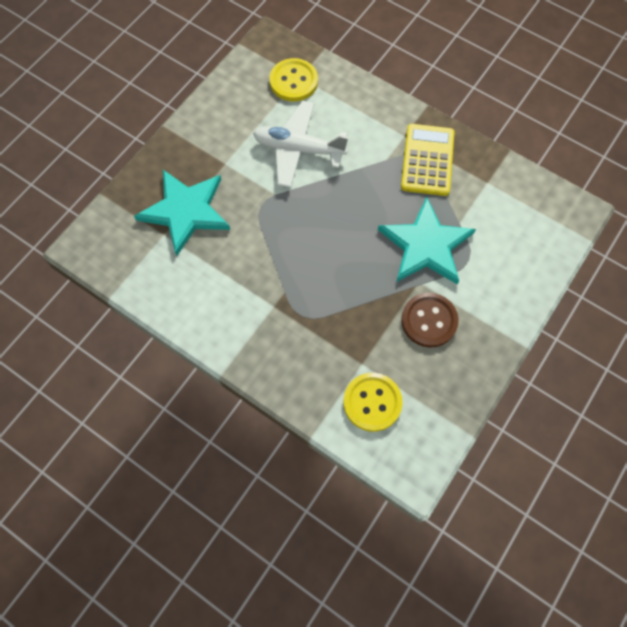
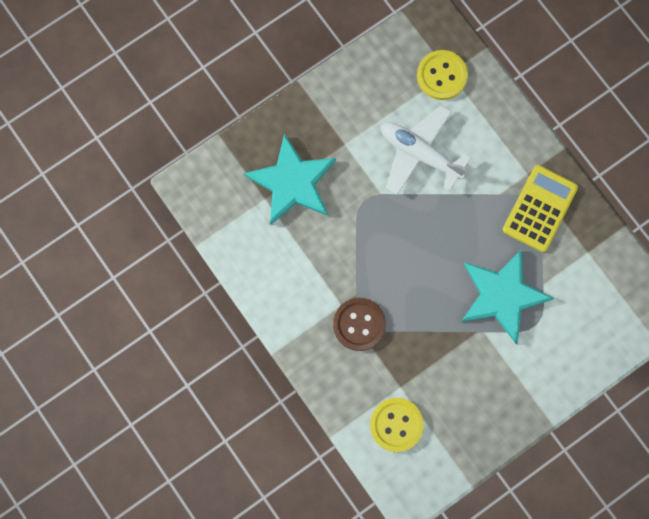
camera: 20 degrees right, 10 degrees up
brown button [401,293,459,348] -> brown button moved to [333,298,386,351]

